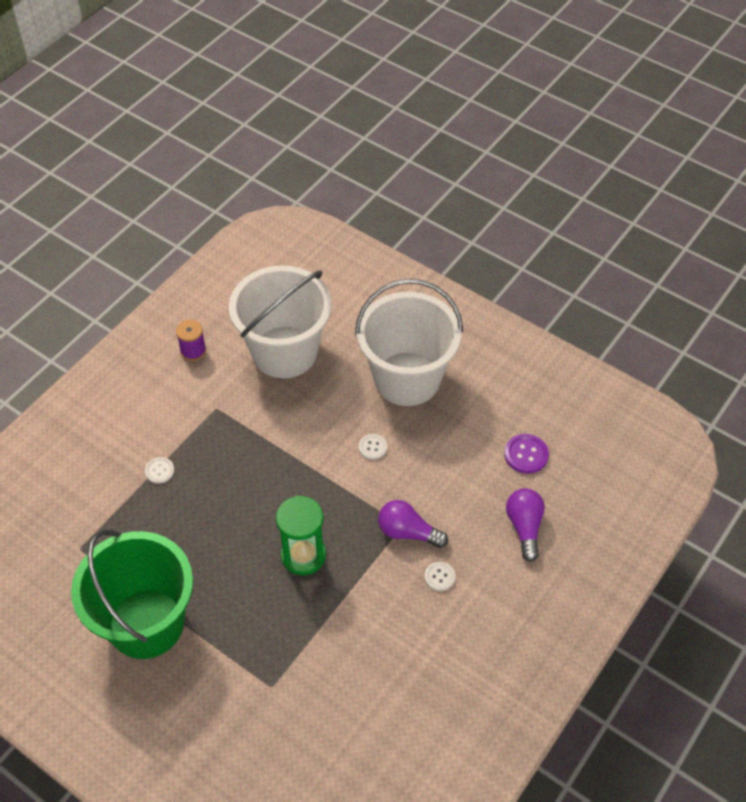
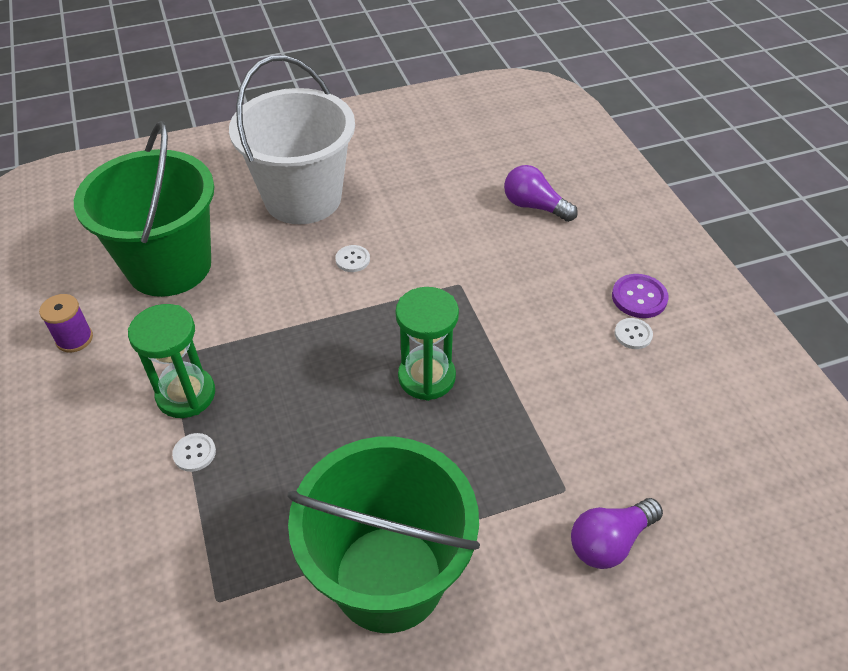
camera: 55 degrees left, 5 degrees down
white bucket [229,265,332,378] -> green bucket [74,121,215,297]
purple light bulb [378,500,448,548] -> purple light bulb moved to [571,498,663,569]
white button [425,562,455,591] -> white button moved to [614,318,653,349]
purple button [504,434,549,474] -> purple button moved to [612,274,669,318]
none -> green hourglass [128,304,215,418]

